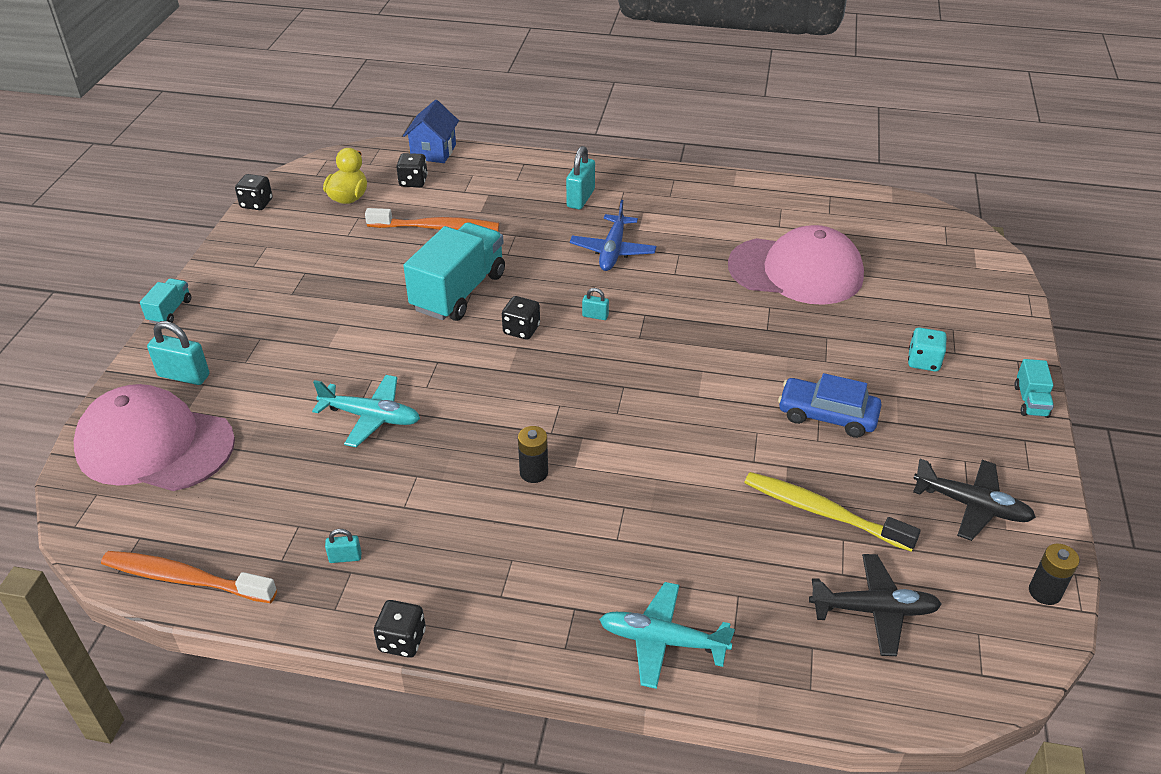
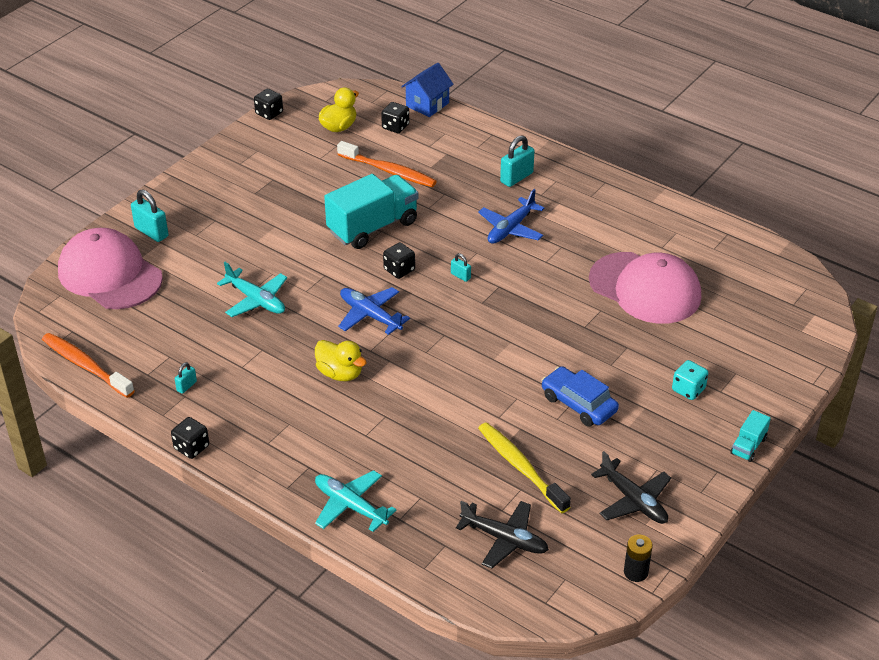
camera: 25 degrees right, 0 degrees up
turquoise truck [140,278,191,324] -> none
turquoise padlock [325,529,361,563] -> turquoise padlock turned 75 degrees counterclockwise [175,362,197,394]
black battery [518,426,548,483] -> yellow duck [315,340,367,381]
none -> blue plane [338,287,410,335]

